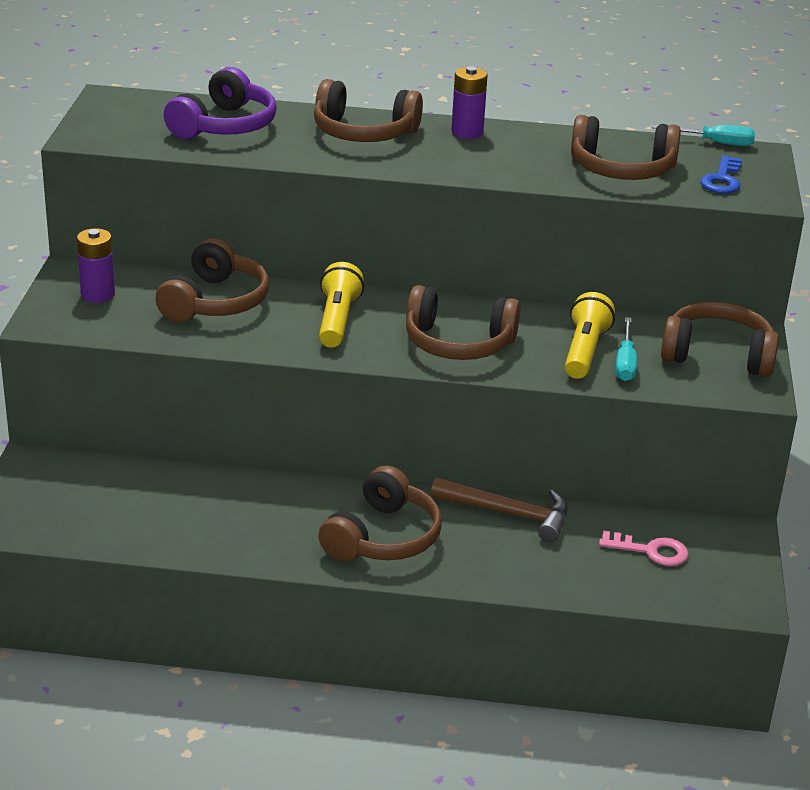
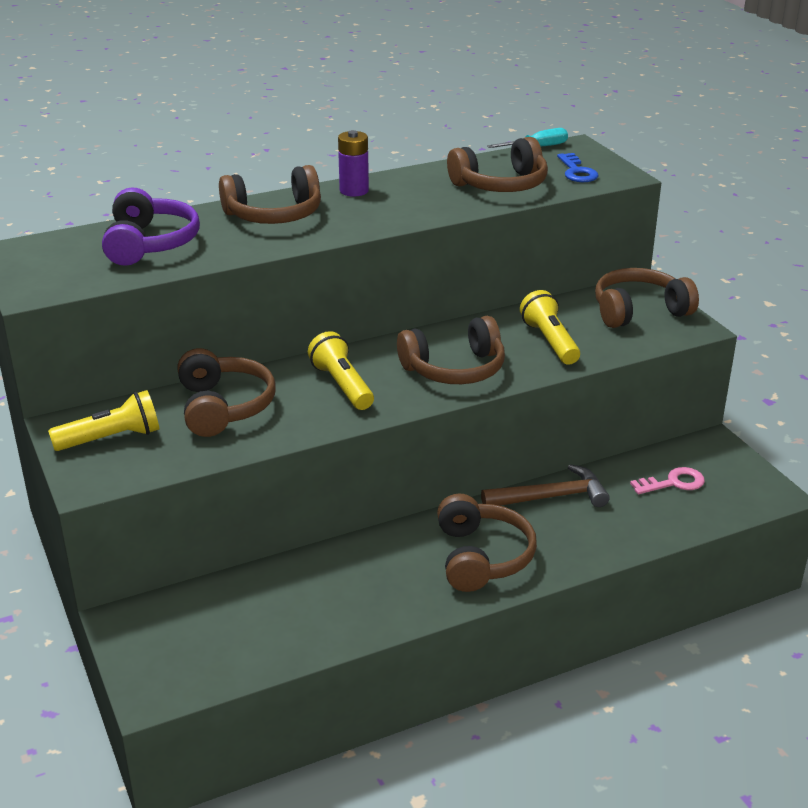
camera: 30 degrees left, 0 degrees up
purple battery [77,228,115,303] -> yellow flashlight [48,390,159,451]
turquoise screwdriver [615,317,637,381] -> none

